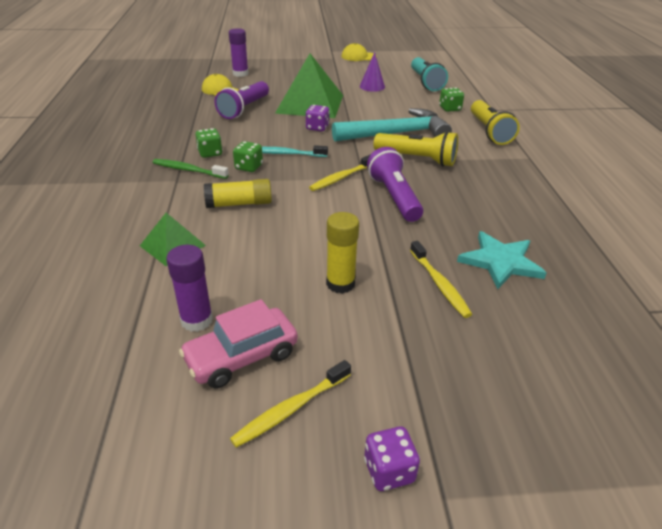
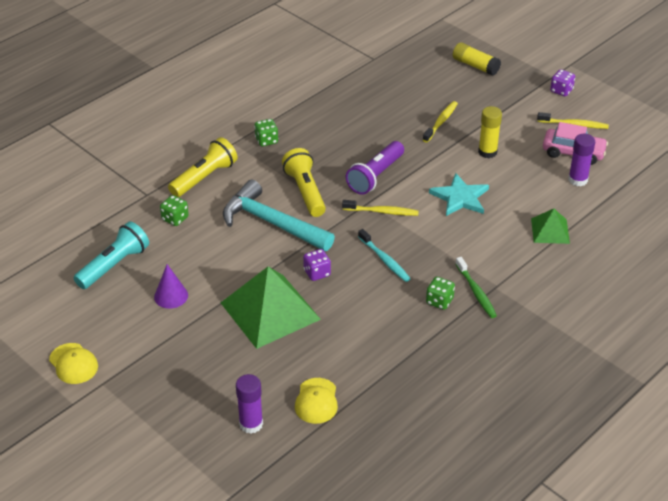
camera: 130 degrees left, 5 degrees up
yellow glue stick [204,179,272,208] -> yellow glue stick moved to [453,42,501,76]
purple flashlight [214,81,269,119] -> none
green dice [233,141,263,172] -> green dice moved to [254,119,278,146]
turquoise star [457,231,547,289] -> turquoise star moved to [429,173,489,216]

